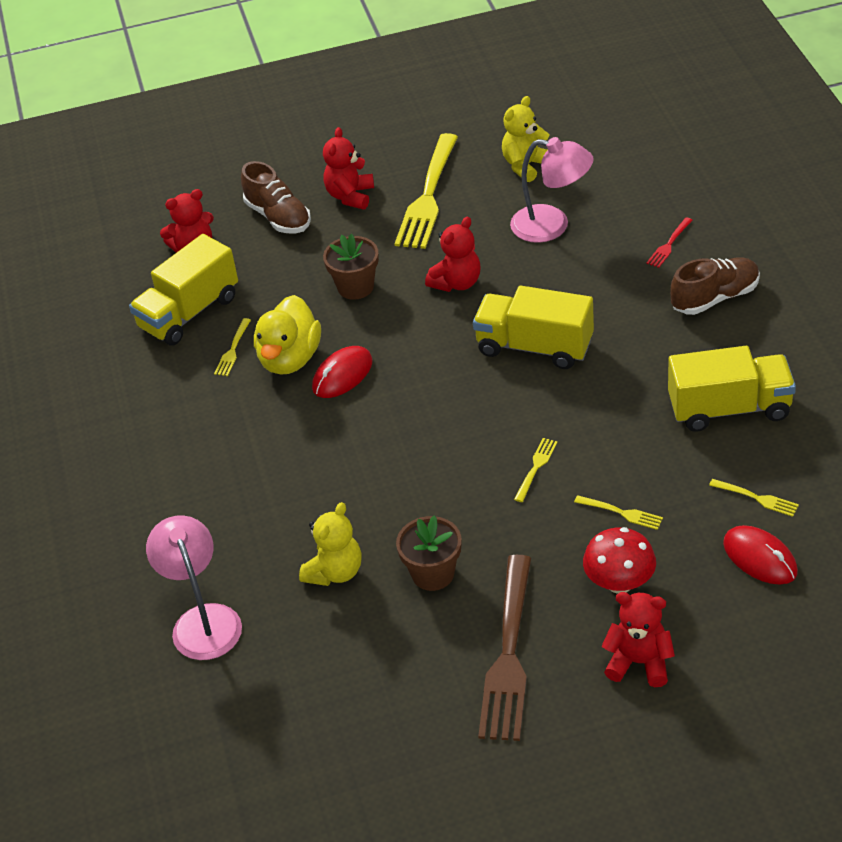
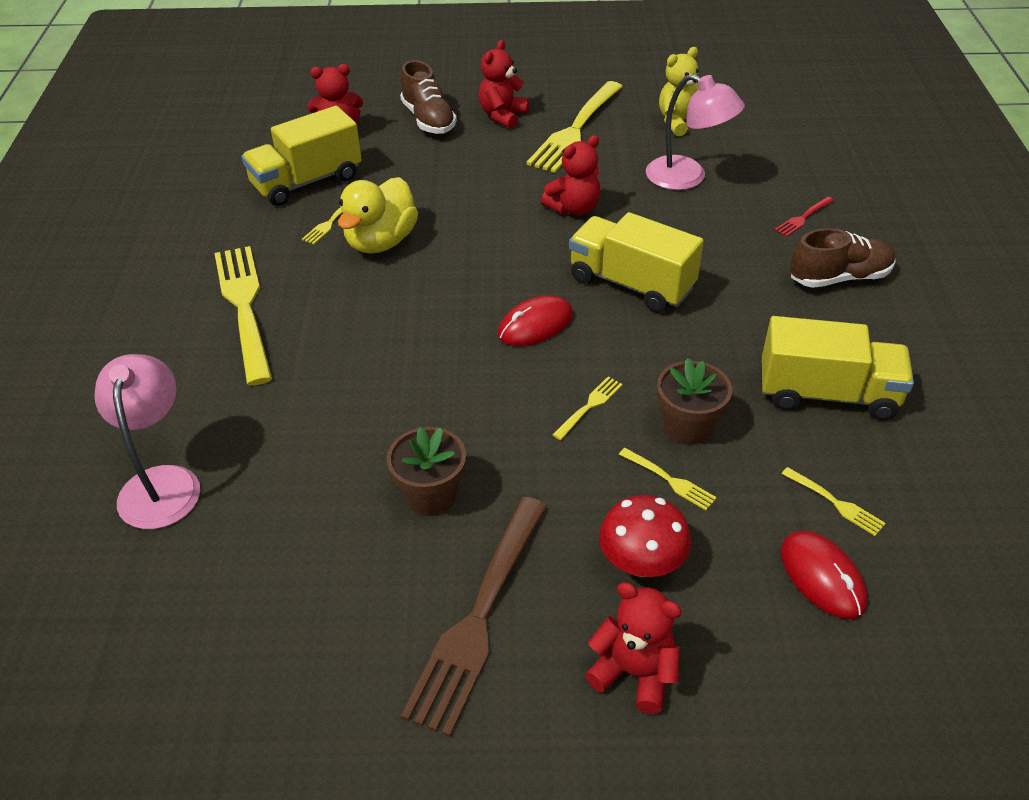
camera: 10 degrees right, 0 degrees up
yellow teddy bear [299,502,362,586] -> none
red mouse [312,346,373,398] -> red mouse moved to [498,295,573,346]
brown flower pot [323,234,379,300] -> brown flower pot moved to [657,358,732,445]
none -> yellow fork [214,246,272,385]

